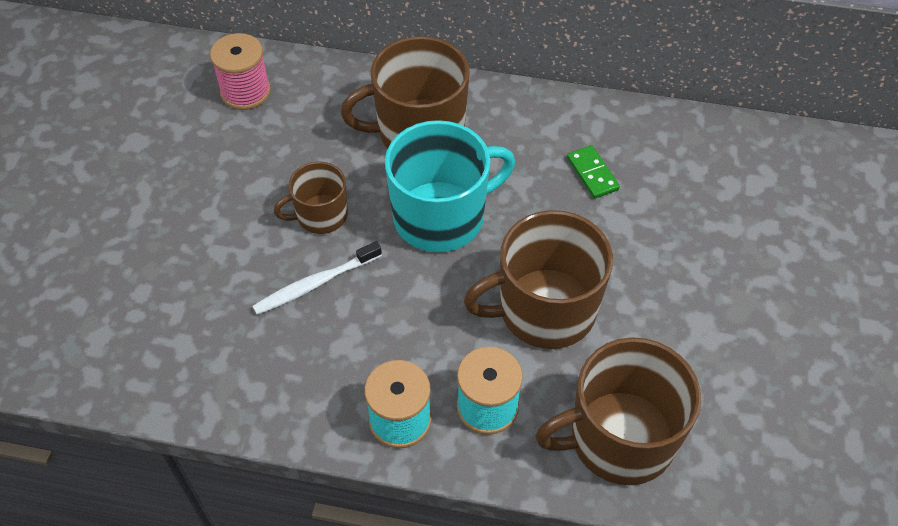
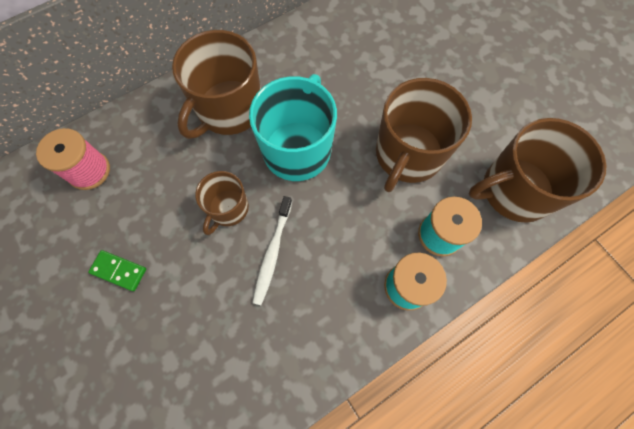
camera: 45 degrees left, 15 degrees up
brown mug [535,337,701,485] -> brown mug turned 45 degrees clockwise [469,118,607,223]
green domino [567,145,620,199] -> green domino moved to [88,250,146,291]

